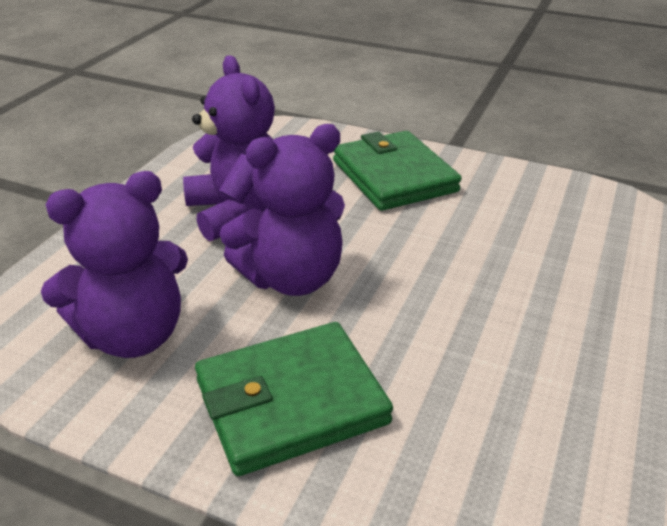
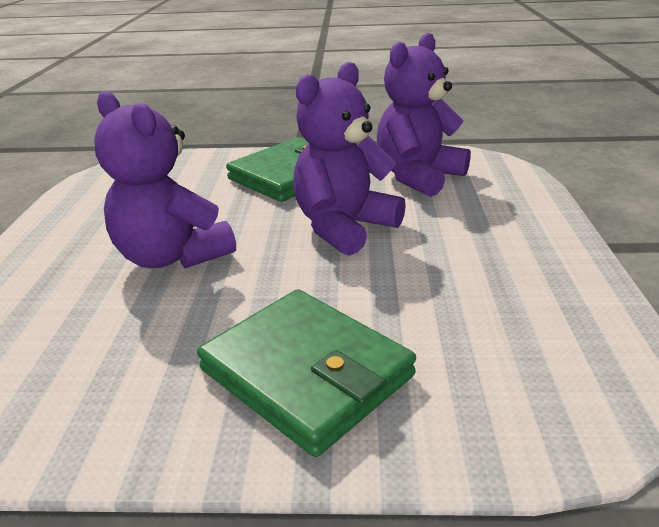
camera: 160 degrees right, 5 degrees down
purple teddy bear [183,55,275,241] -> purple teddy bear moved to [94,91,236,268]

